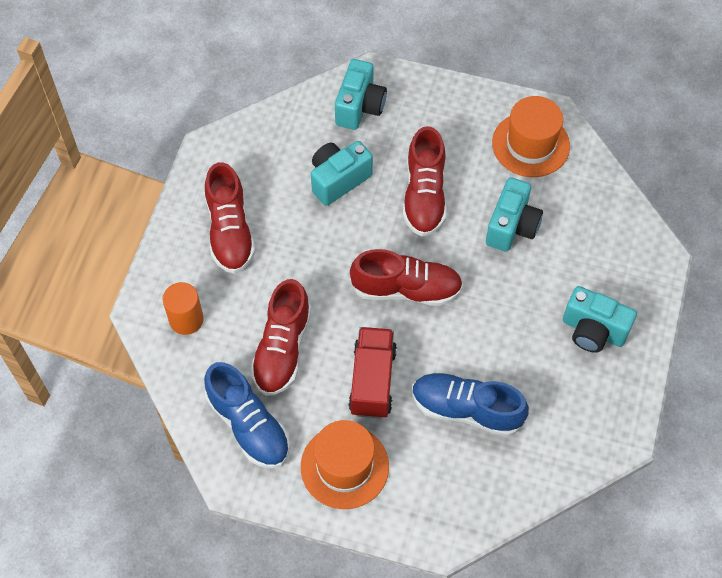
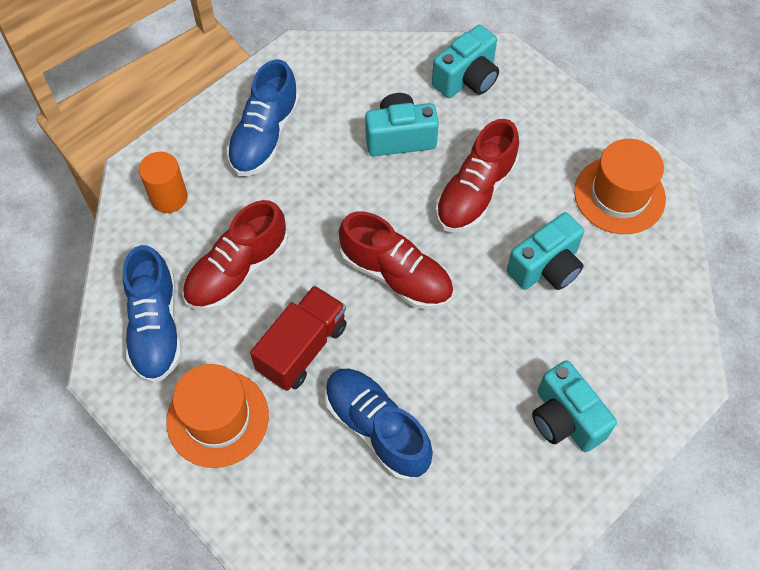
camera: 30 degrees right, 0 degrees up
red shoe [205,162,255,274] -> blue shoe [227,59,300,176]

